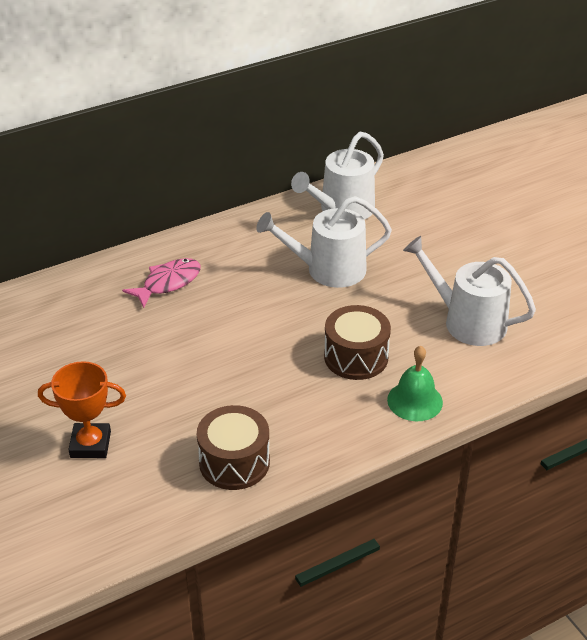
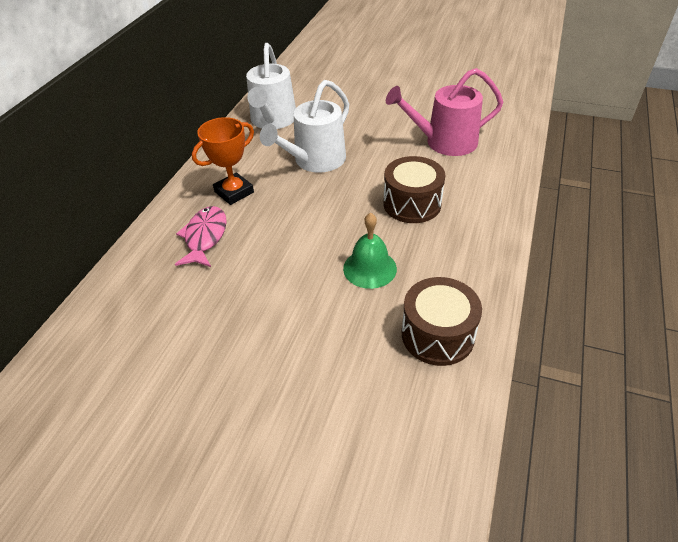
camera: 40 degrees left, 5 degrees up
orange trophy [38,361,126,458] -> orange trophy moved to [192,117,254,205]
green bell [387,346,443,421] -> green bell moved to [343,213,397,289]
white watering can [403,236,536,346] -> pink watering can [386,68,504,156]

